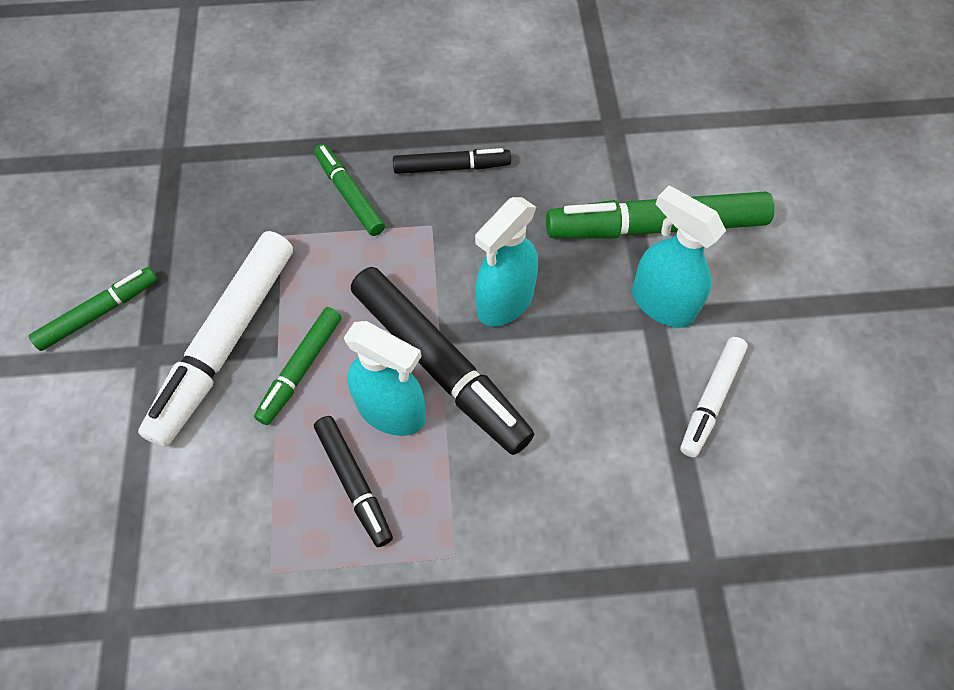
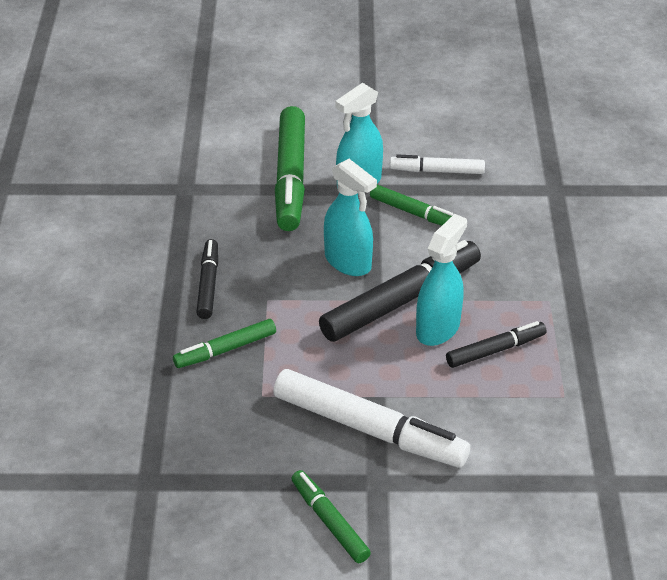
camera: 85 degrees left, 20 degrees down
green marker [254,307,341,425] -> green marker moved to [370,184,453,226]
white marker [680,337,748,457] -> white marker turned 150 degrees clockwise [390,155,485,174]

